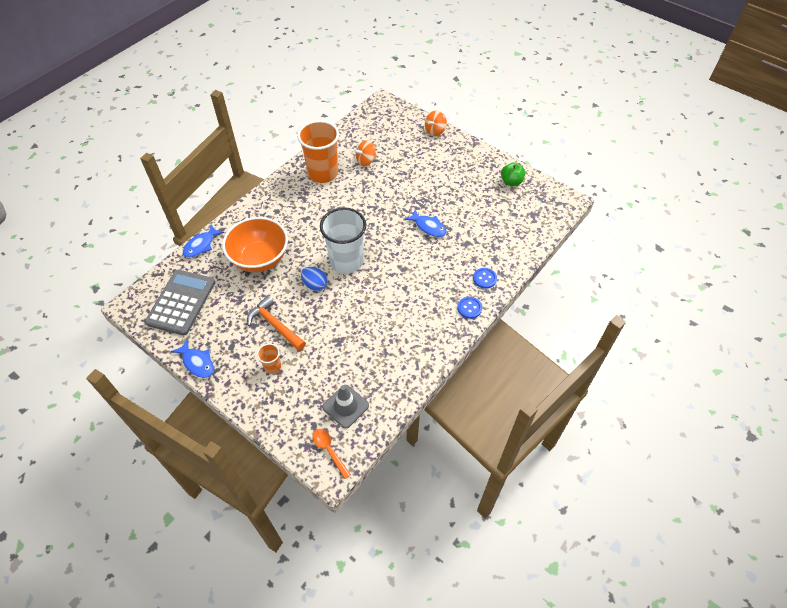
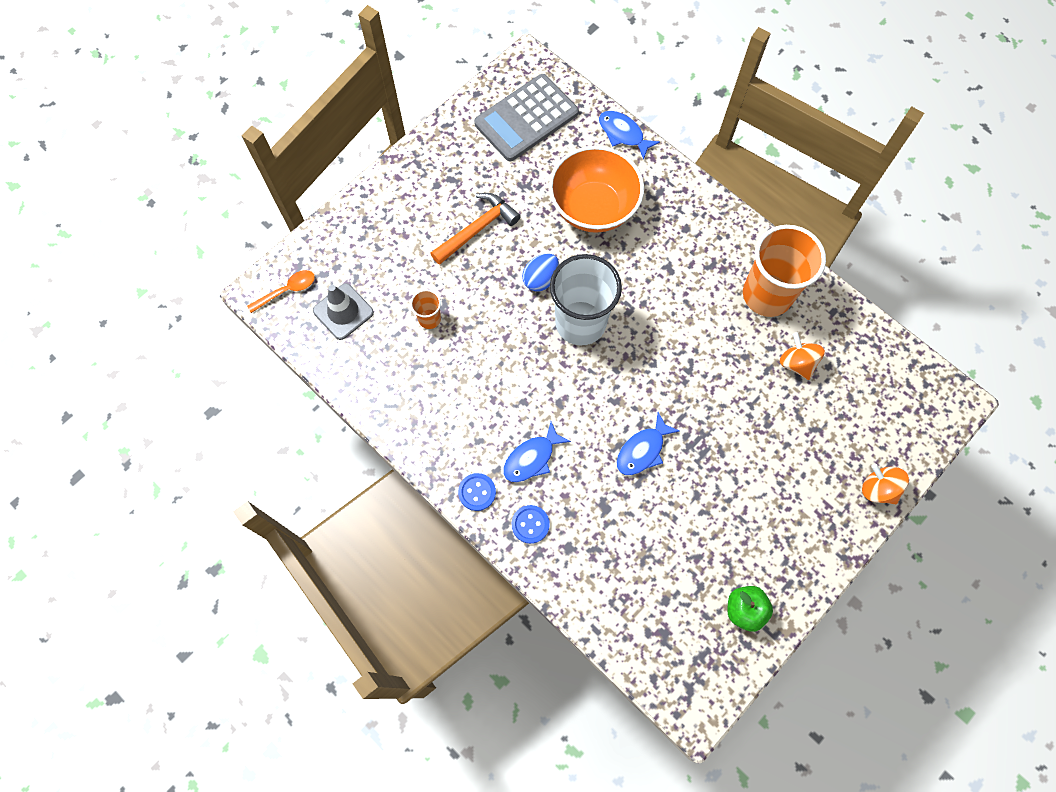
camera: 95 degrees right, 15 degrees up
grey calculator [145,270,215,335] -> grey calculator turned 120 degrees clockwise [474,74,579,161]
blue fish [171,338,214,378] -> blue fish moved to [503,422,571,482]
orange cup [257,344,281,374] -> orange cup moved to [410,289,441,329]

